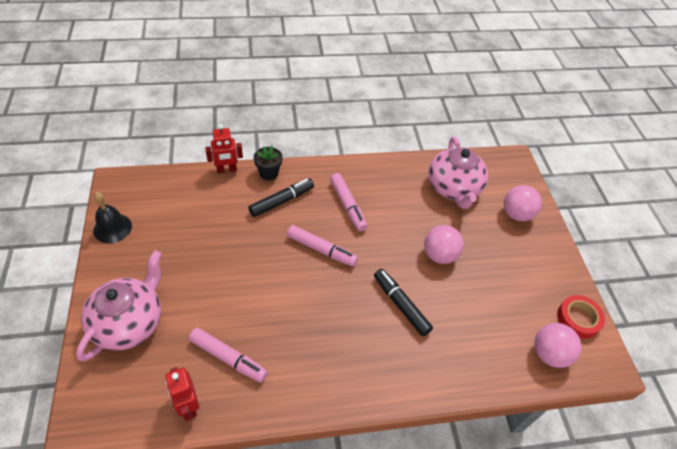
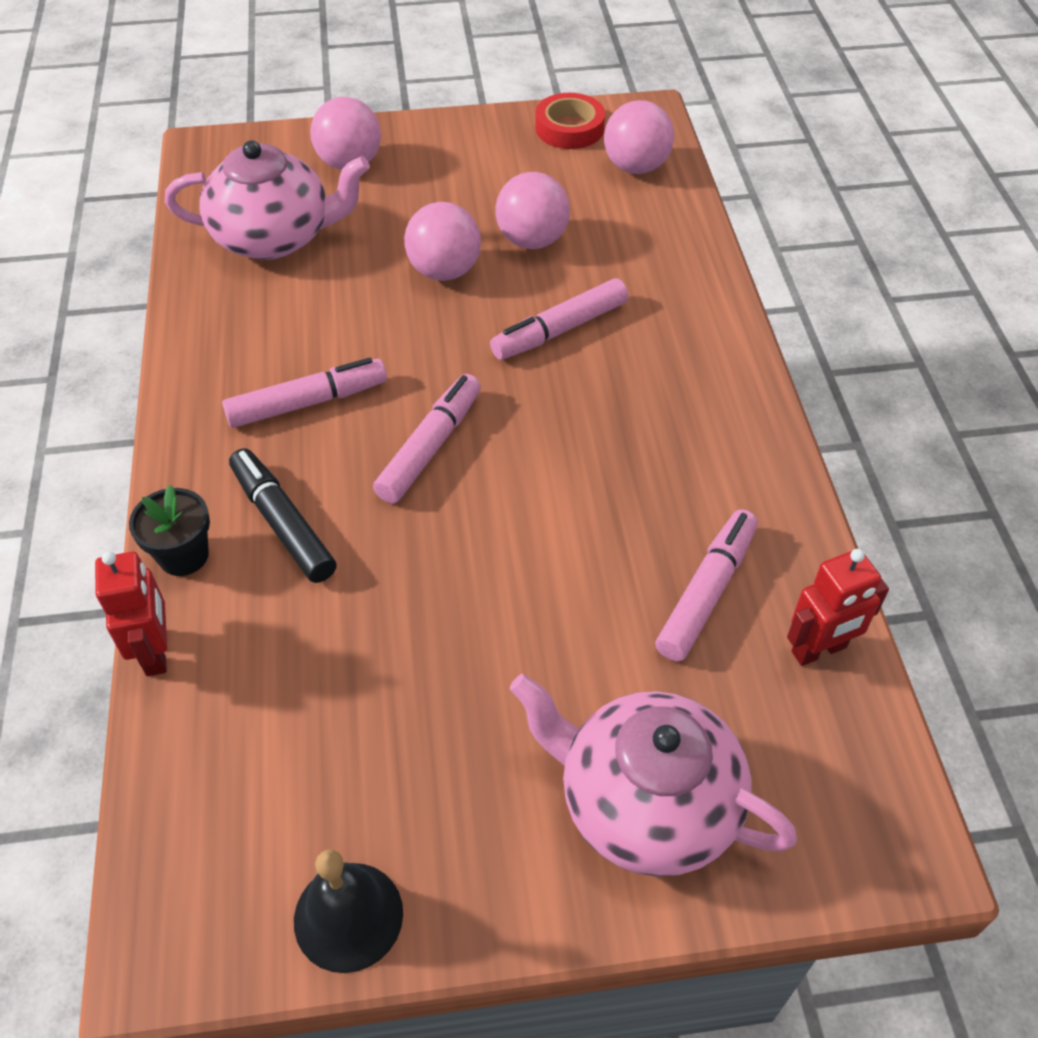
camera: 85 degrees left, 0 degrees up
black marker [374,269,433,336] -> pink marker [490,278,628,360]
none -> pink ball [495,172,570,249]

